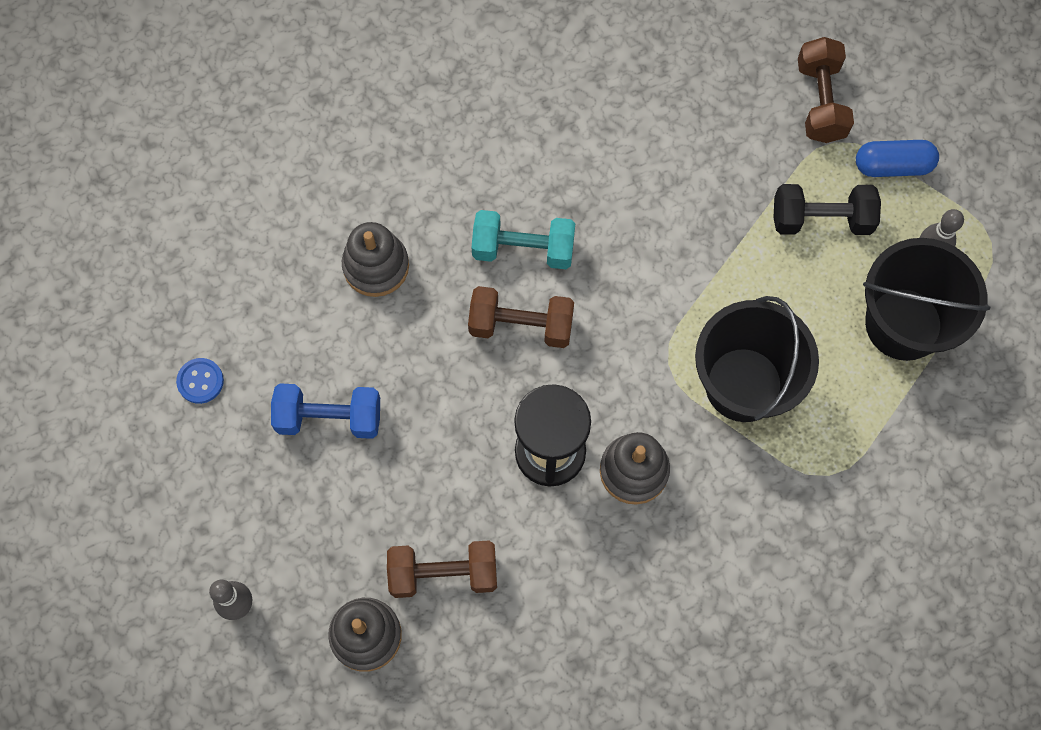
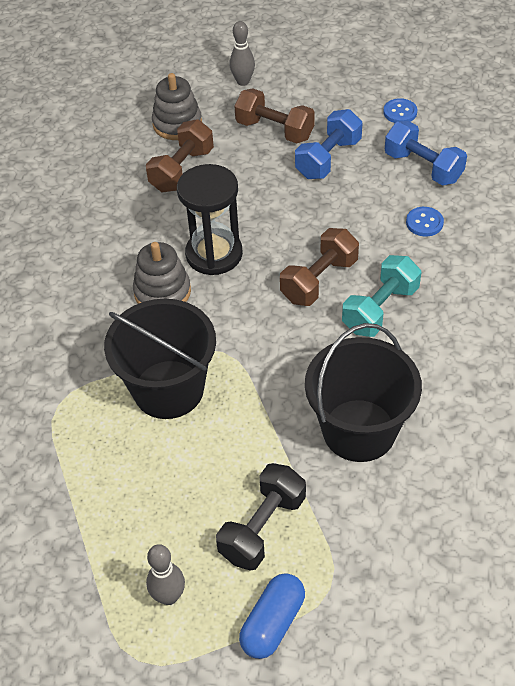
camera: 125 degrees right, 20 degrees down
grey stacking toy [342,222,409,297] -> blue button [406,207,444,236]
brown dumbbell [798,37,854,143] -> brown dumbbell moved to [234,88,315,143]
black bucket [863,238,991,361] -> black bucket moved to [305,323,422,462]
none -> blue dumbbell [385,121,467,185]

